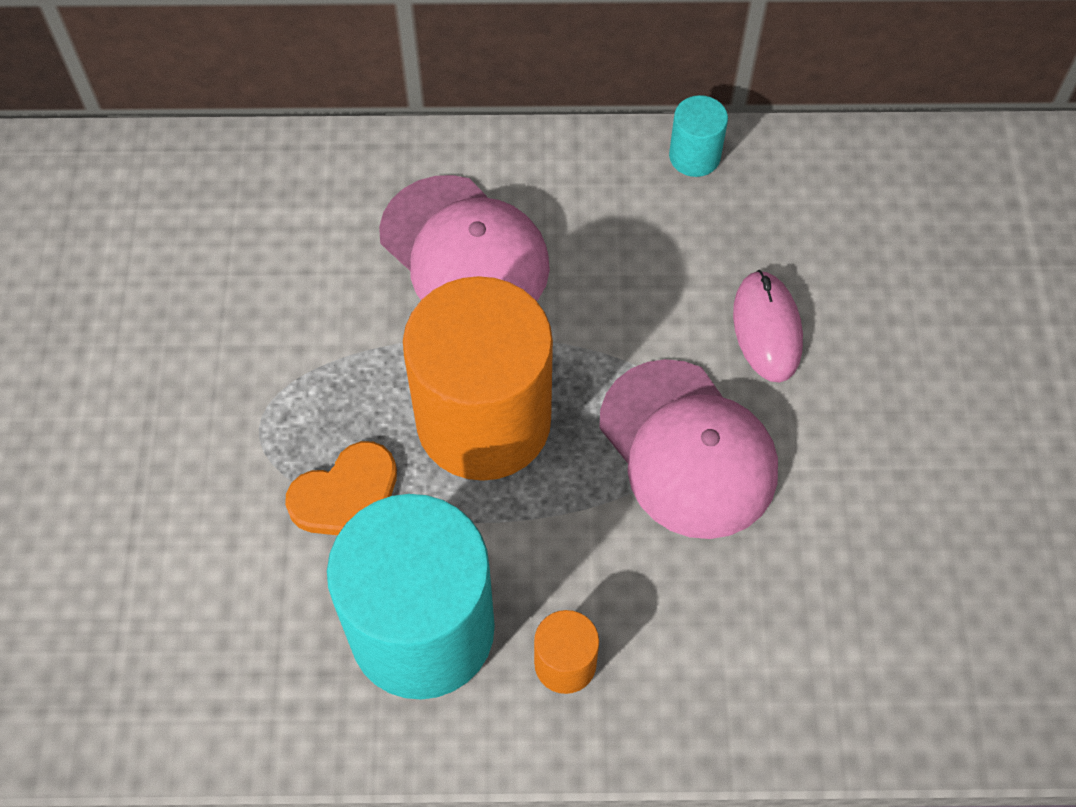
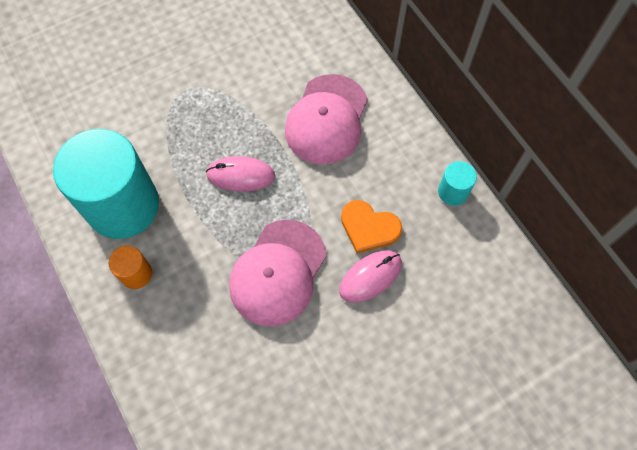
camera: 60 degrees right, 5 degrees up
orange heart [285,441,397,535] -> orange heart moved to [341,200,402,254]
orange cylinder [403,276,553,481] -> pink mouse [206,156,275,192]

